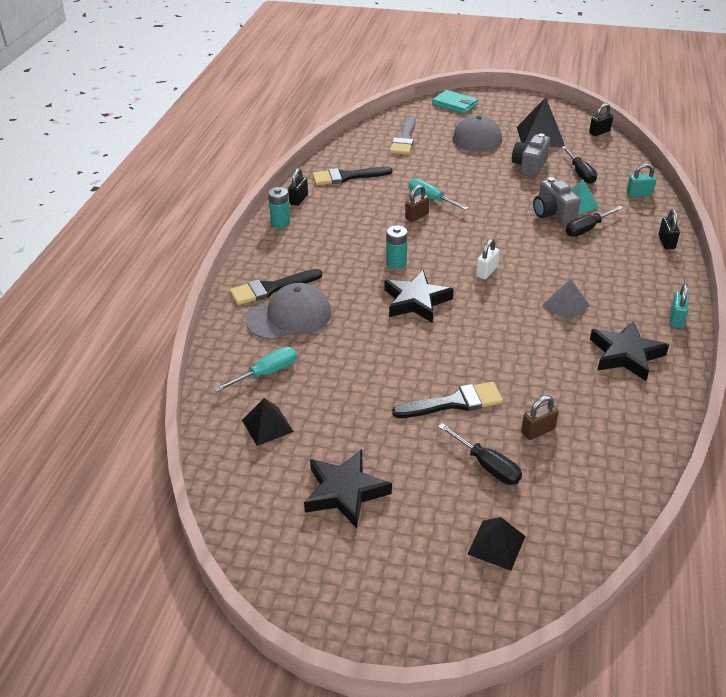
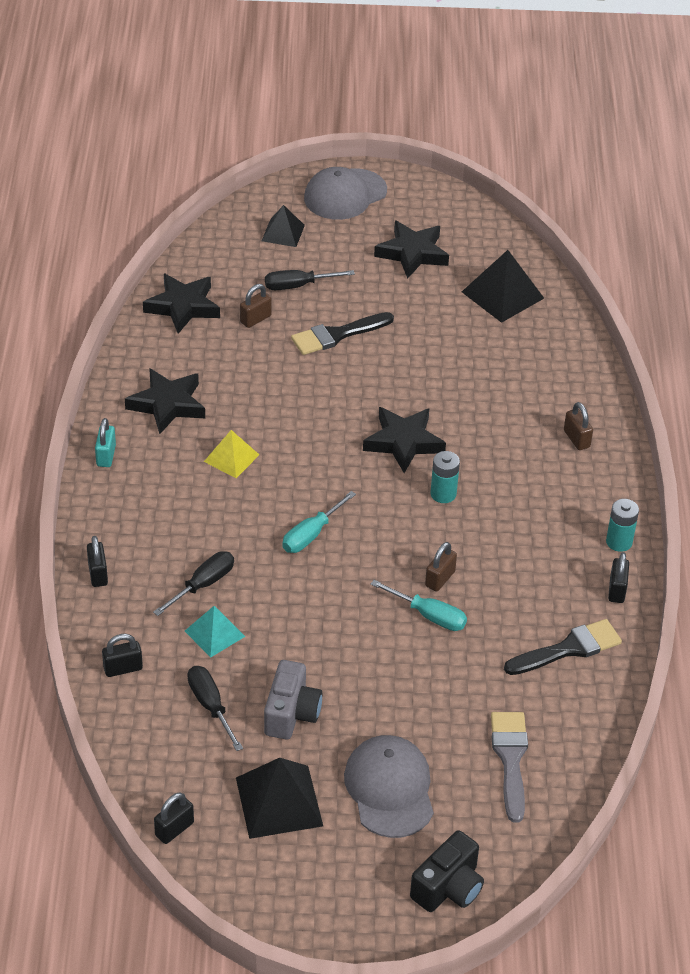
camera: 165 degrees right, 5 degrees up
turquoise screwdriver [214,347,297,392] -> turquoise screwdriver moved to [282,491,356,553]
black brush [230,269,322,305] -> brown padlock [564,402,593,450]
black pyramid [242,398,294,446] -> black pyramid [462,250,544,323], size x1.60
grey cap [246,283,331,340] -> grey cap moved to [304,167,387,220]
turquoise wallet [432,90,478,114] -> black camera [410,830,484,912]
black screwdriver [438,423,522,485] -> black screwdriver turned 45 degrees counterclockwise [265,270,355,290]
white padlock [476,238,499,279] -> none
grey camera [533,177,581,225] -> none
grey pyramid [542,279,590,321] -> yellow pyramid [204,430,259,478]
turquoise padlock [627,163,656,197] -> black padlock [102,634,143,677]
none -> black star [143,274,220,334]

